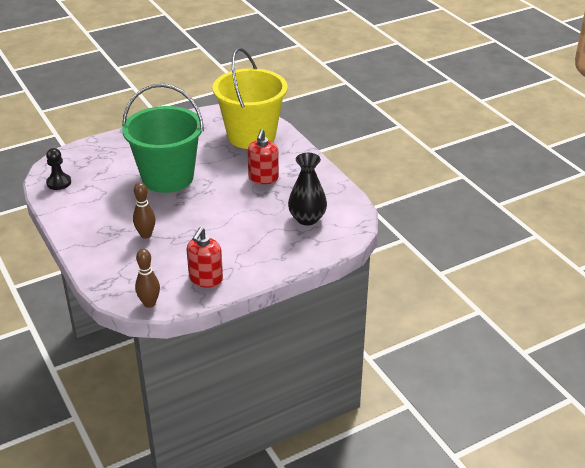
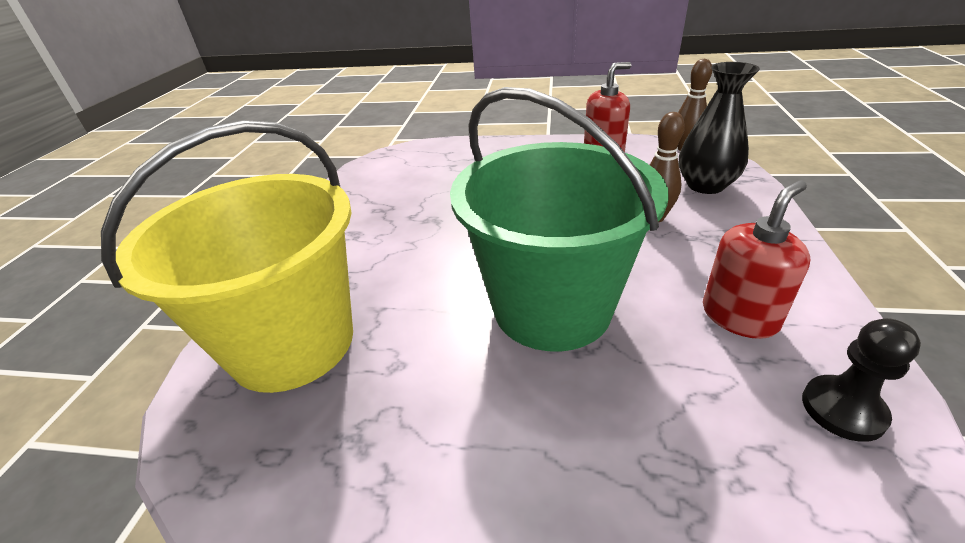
camera: 140 degrees left, 0 degrees up
red soap dispenser [248,129,279,184] -> red soap dispenser moved to [703,181,810,339]
black vase [288,153,327,225] -> black vase moved to [679,62,760,194]

